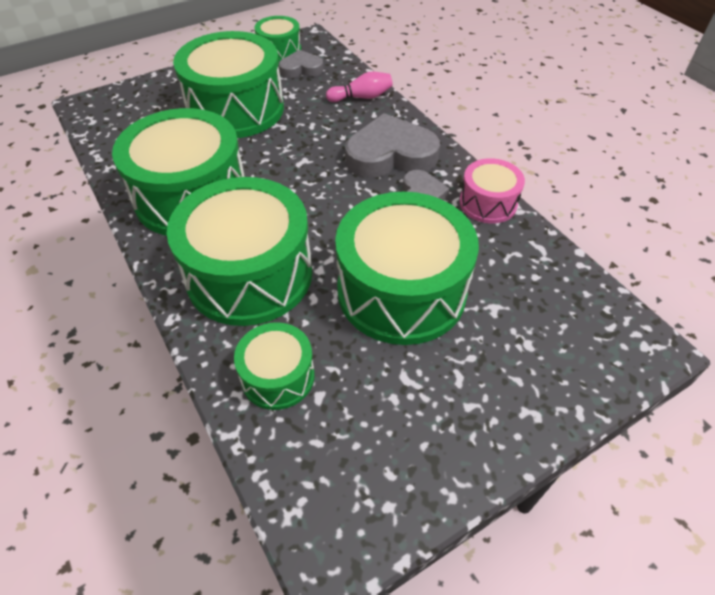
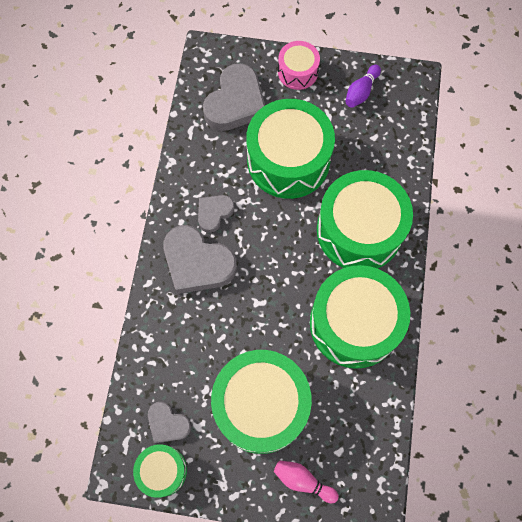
camera: 140 degrees left, 20 degrees up
green drum [234,322,314,410] -> none
pink bowling pin [326,72,393,102] -> pink bowling pin moved to [274,460,339,503]
pink drum [459,158,525,224] -> pink drum moved to [278,41,320,90]
none -> grey heart [203,63,265,131]
none -> purple bowling pin [345,65,381,108]

